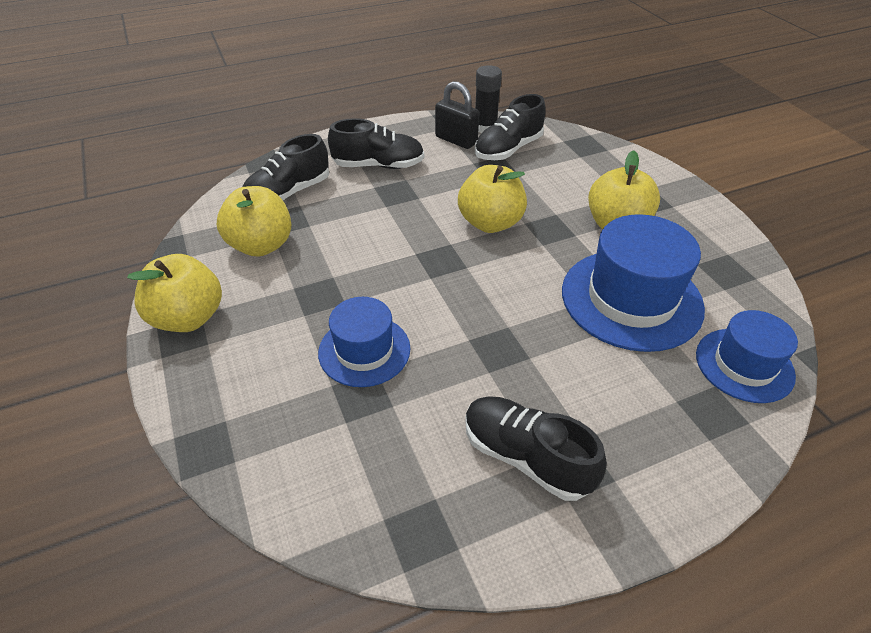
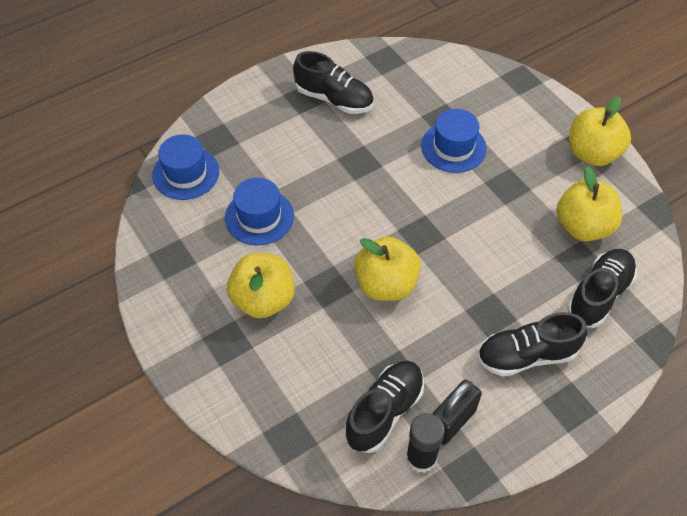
camera: 170 degrees right, 10 degrees up
black padlock [435,81,479,149] -> black padlock turned 75 degrees counterclockwise [432,380,482,445]
blue hat [562,214,705,352] -> blue hat [225,178,294,245], size x0.61

